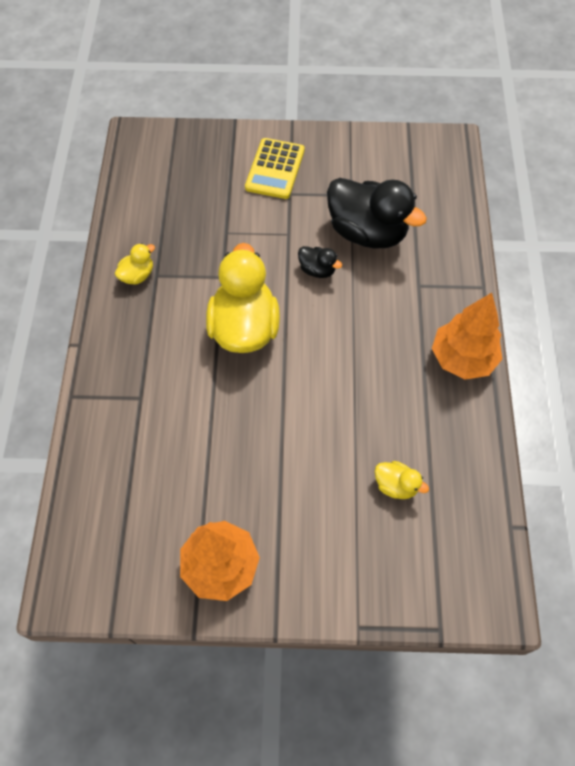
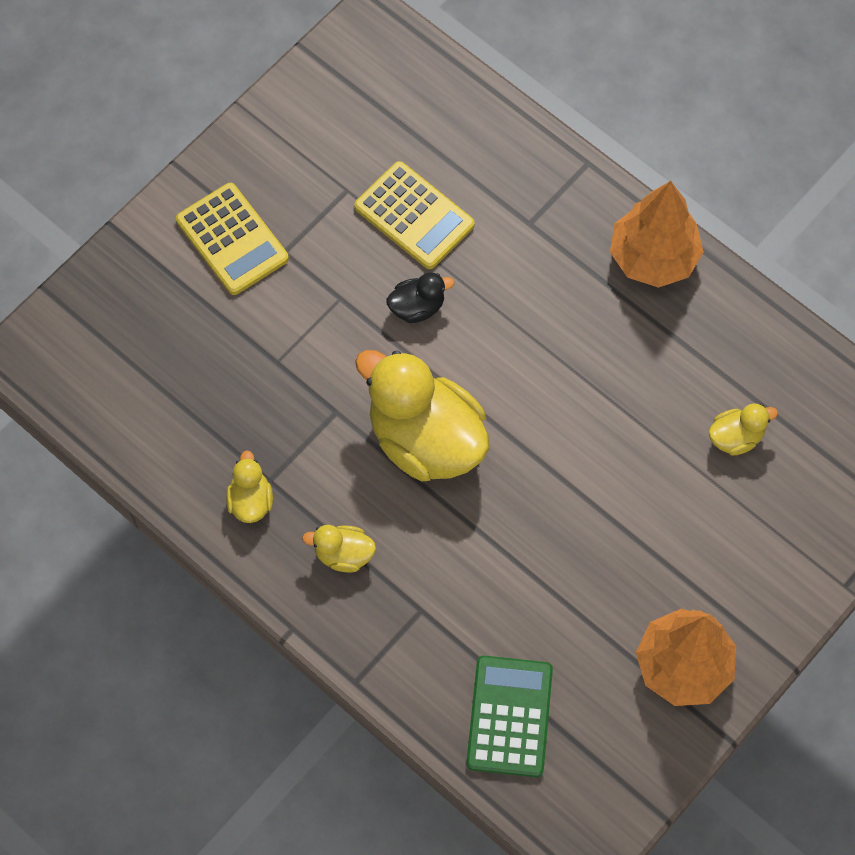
camera: 50 degrees left, 5 degrees up
black duck [327,178,427,248] -> yellow calculator [354,161,475,269]
none -> yellow duck [302,525,376,573]
none -> green calculator [466,656,553,777]

